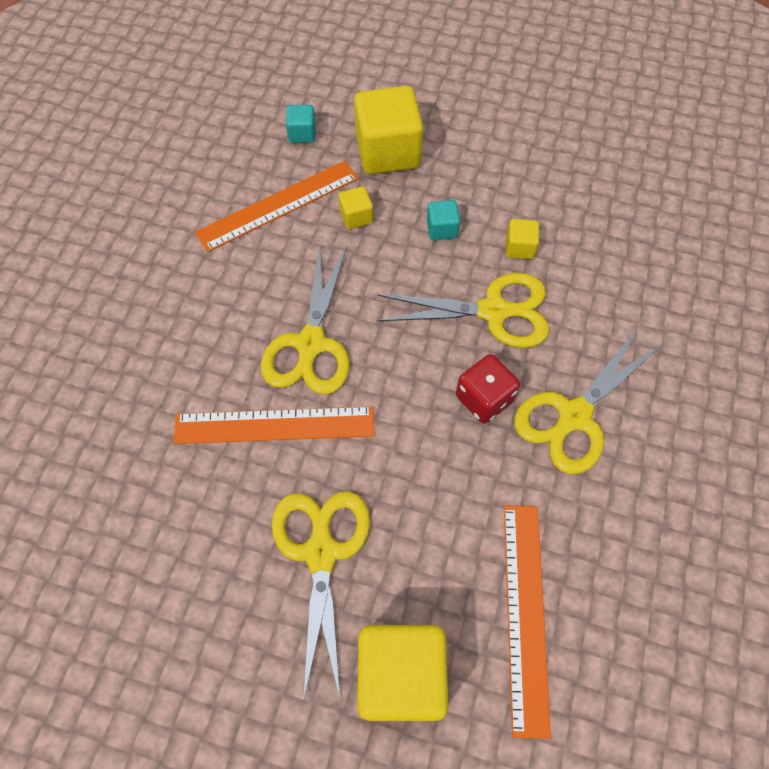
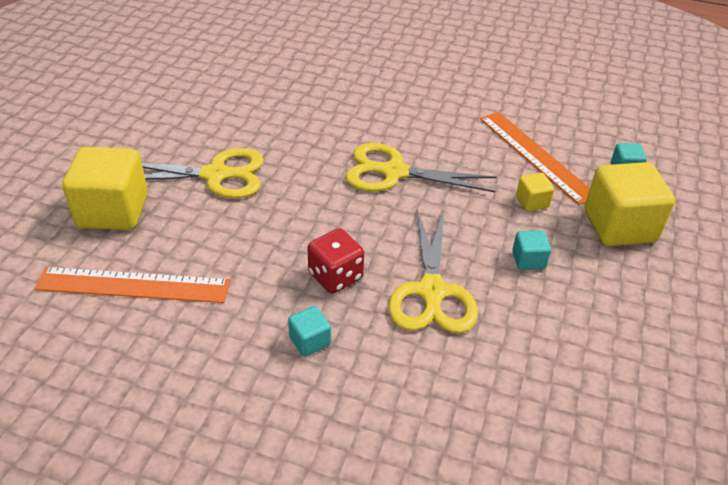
camera: 90 degrees right, 20 degrees down
orange ruler [173,406,374,444] -> none
yellow cube [506,219,539,259] -> none
yellow scissors [514,329,663,474] -> turquoise cube [288,306,331,357]

